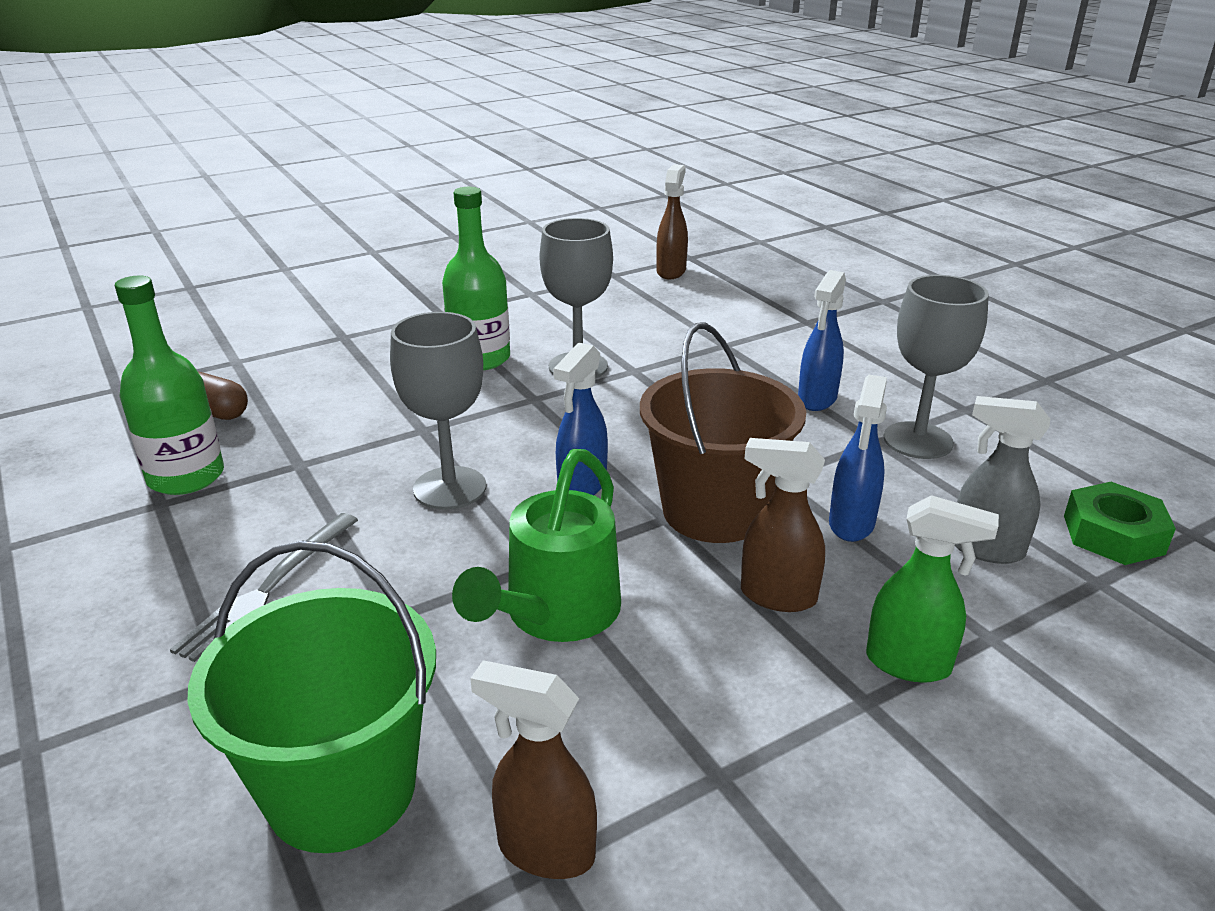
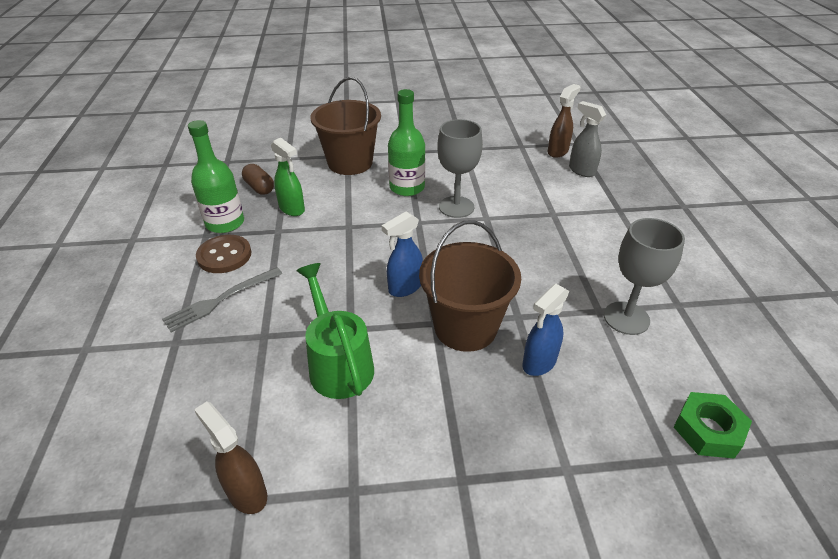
camera: 25 degrees right, 10 degrees up
green bucket [187,541,436,853] -> none
grey goblet [390,312,486,510] -> none
green watering can [452,449,621,642] -> green watering can turned 105 degrees clockwise [296,263,374,399]
brown spray bottle [741,438,825,612] -> none
blue spray bottle [798,270,846,411] -> none
green spray bottle [866,495,999,683] -> green spray bottle moved to [271,138,305,216]
grey spray bottle [955,396,1050,564] -> grey spray bottle moved to [569,101,606,177]
none -> brown button [196,235,251,273]
none -> brown bucket [311,77,381,175]

